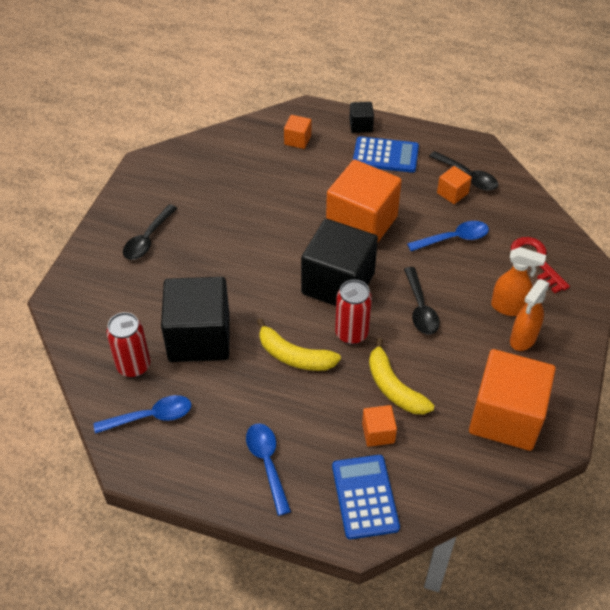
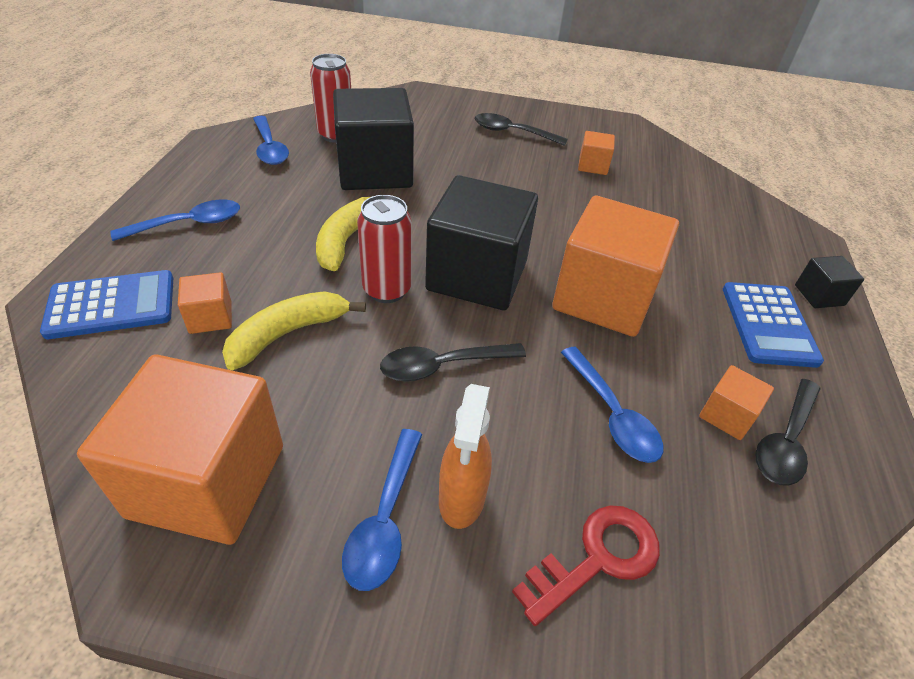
camera: 80 degrees right, 5 degrees down
orange cube [284,115,311,149] -> orange cube moved to [578,131,615,175]
orange spray bottle [510,279,550,351] -> blue spoon [342,429,422,591]

